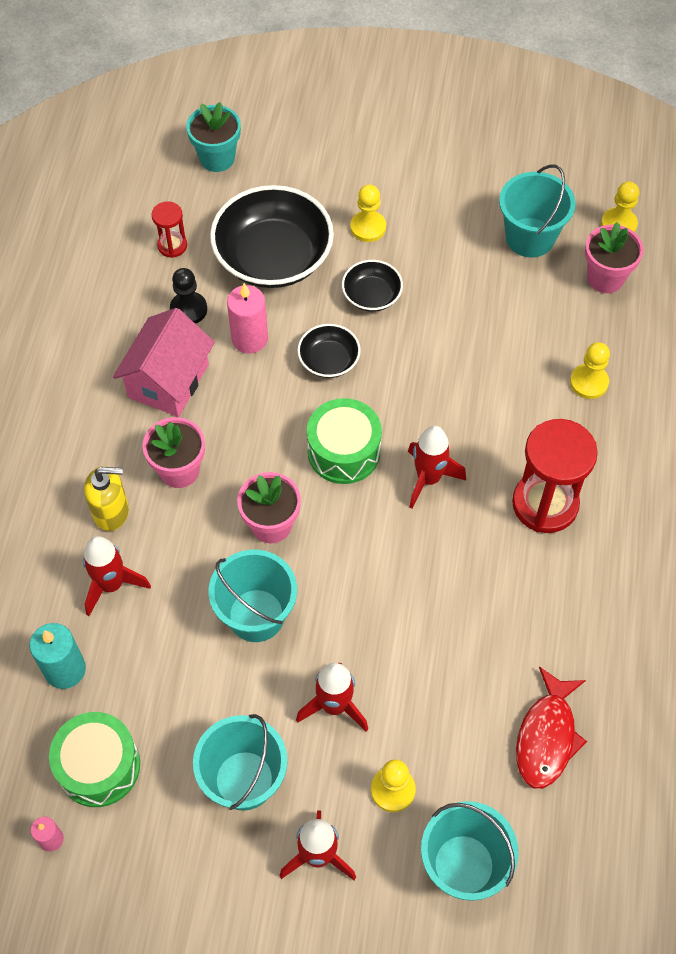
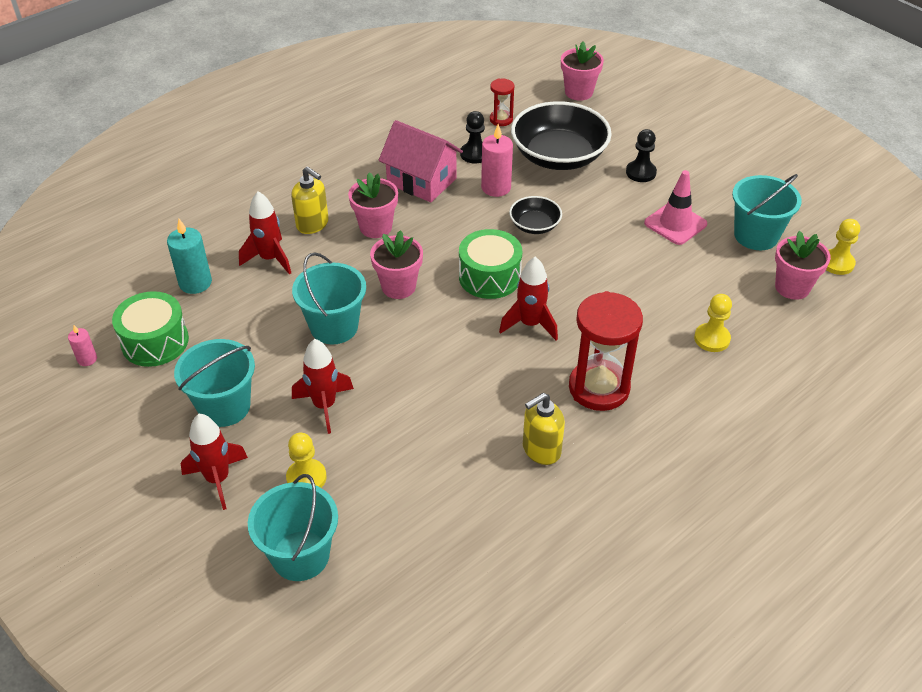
camera: 40 degrees right, 15 degrees down
pink house [113,308,215,417] -> pink house turned 60 degrees clockwise [379,120,463,202]
turquoise flower pot [186,102,241,172] -> pink flower pot [561,42,604,101]
black bowl [342,260,403,312] -> none
yellow pawn [350,184,386,242] -> black pawn [626,129,657,182]
red fish [516,666,587,789] -> none
none -> yellow soap dispenser [523,393,565,465]
none -> pink traffic cone [644,170,707,245]

